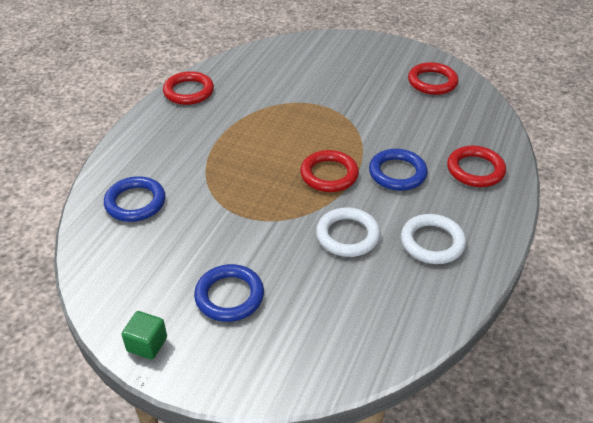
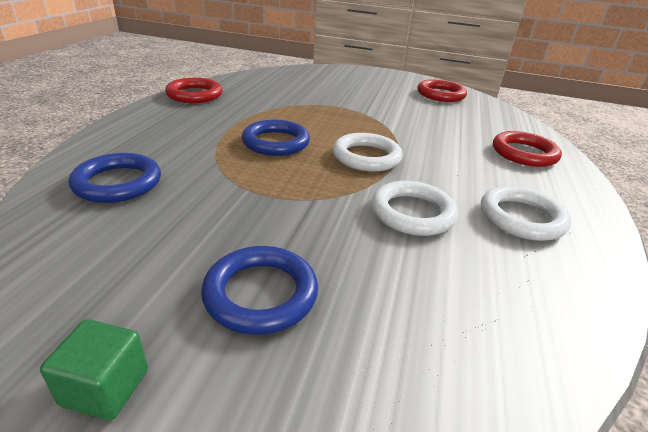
camera: 10 degrees left, 10 degrees down
red ring [300,150,359,192] -> white ring [333,133,403,172]
blue ring [369,149,428,191] -> blue ring moved to [242,120,310,156]

